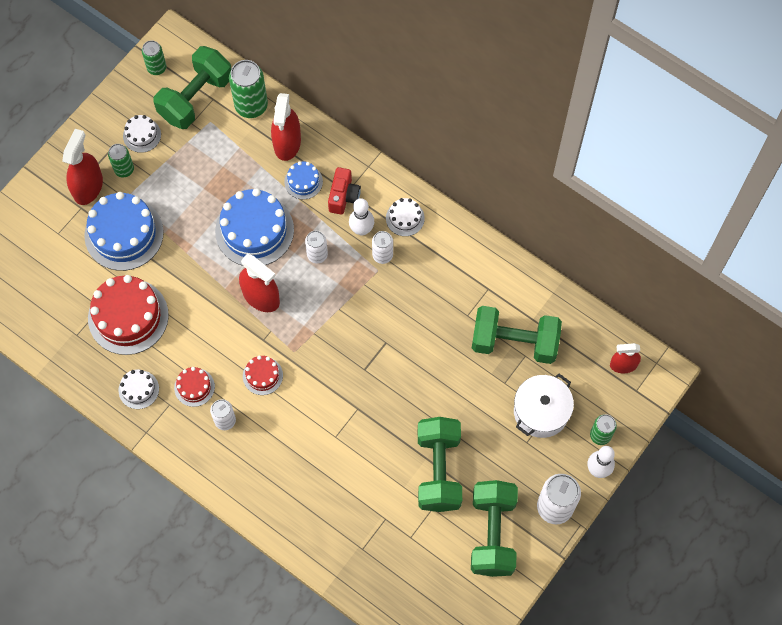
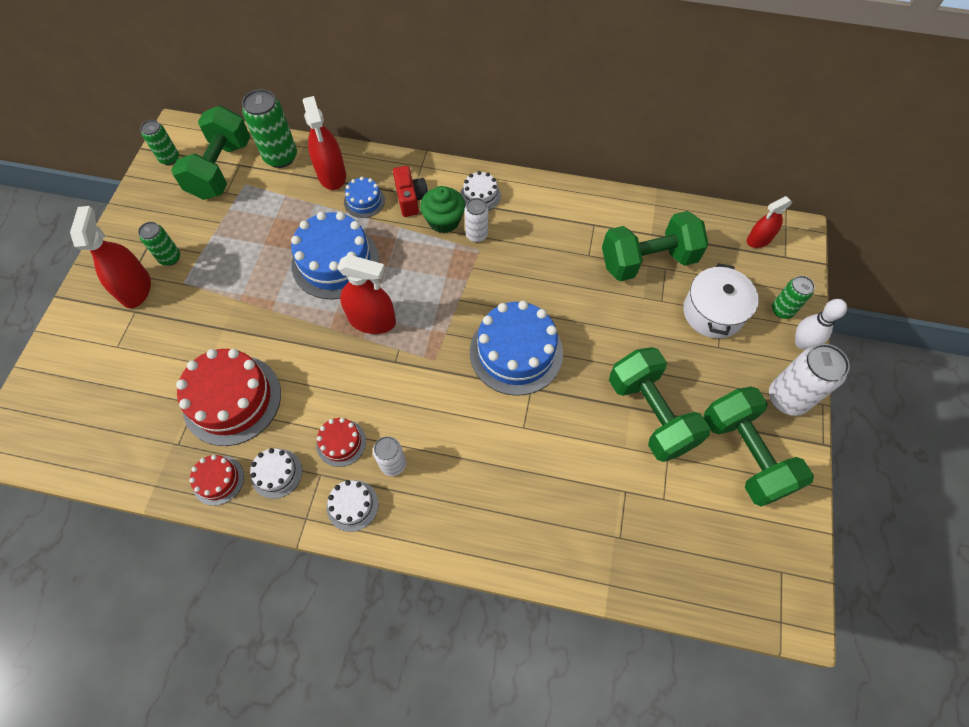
camera: 25 degrees left, 5 degrees down
blue cake [84,192,164,271] -> blue cake moved to [470,301,563,396]
white cake [123,115,161,153] -> white cake moved to [327,480,379,532]
red cake [243,356,283,395] -> red cake moved to [189,455,244,506]
white can [305,231,328,263] -> none
white bowling pin [349,198,374,236] -> green cupcake [420,186,465,233]

